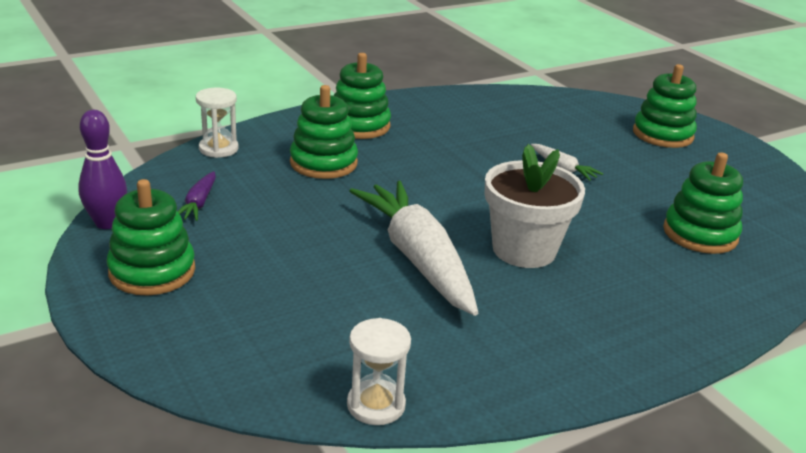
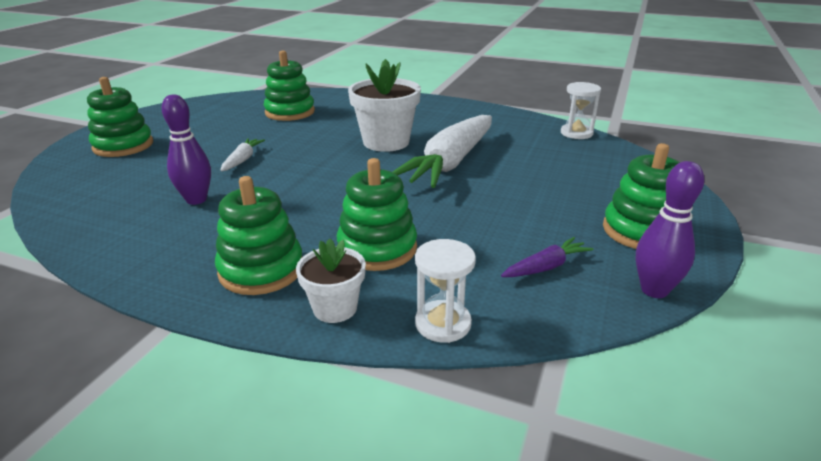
camera: 125 degrees left, 0 degrees up
none -> purple bowling pin [161,94,211,205]
none -> white flower pot [296,239,366,323]

